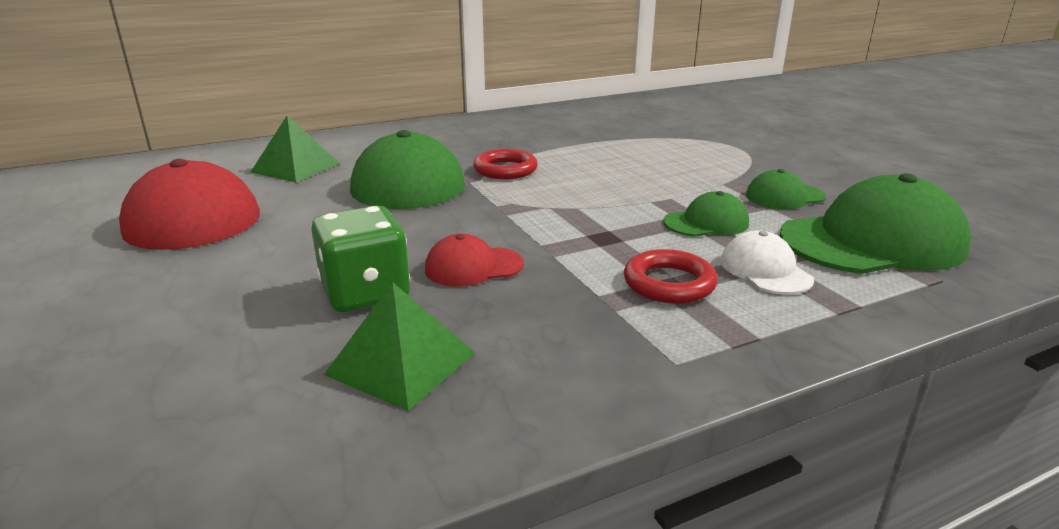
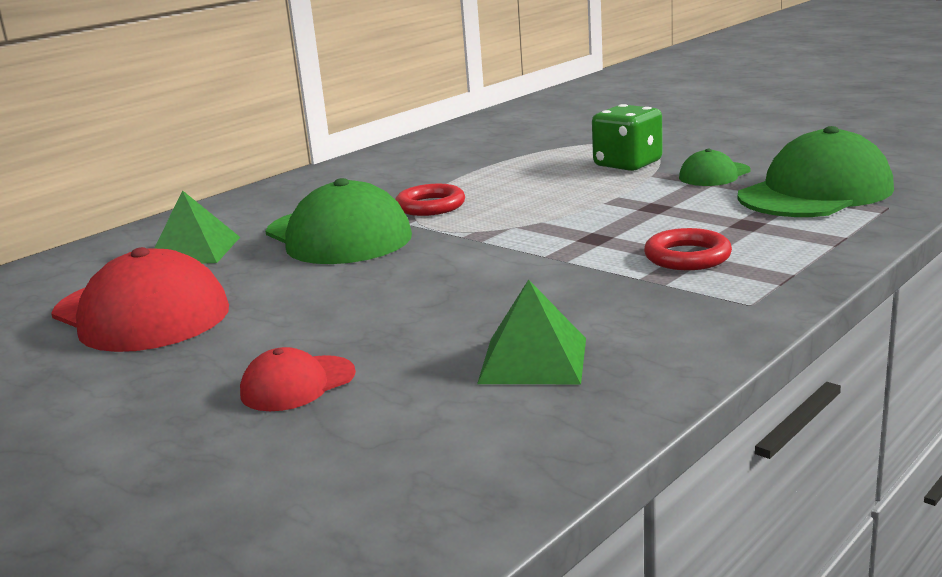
camera: 20 degrees left, 5 degrees down
green dice [311,206,410,312] -> green dice moved to [592,104,663,171]
red cap [425,234,524,287] -> red cap moved to [240,347,356,411]
green cap [663,191,749,237] -> none
white cap [721,230,814,295] -> none

